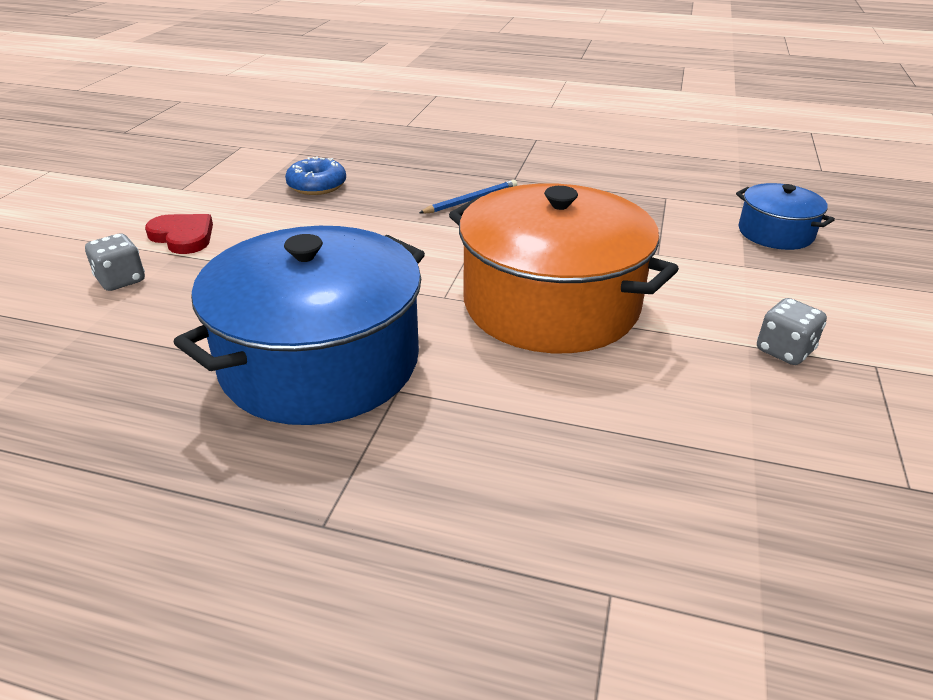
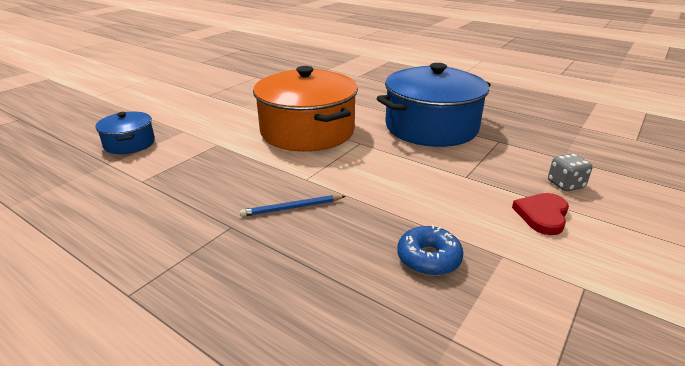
camera: 160 degrees left, 5 degrees down
red heart [145,214,213,254] -> red heart turned 60 degrees clockwise [512,193,569,235]
grey dice [757,298,827,365] -> none

